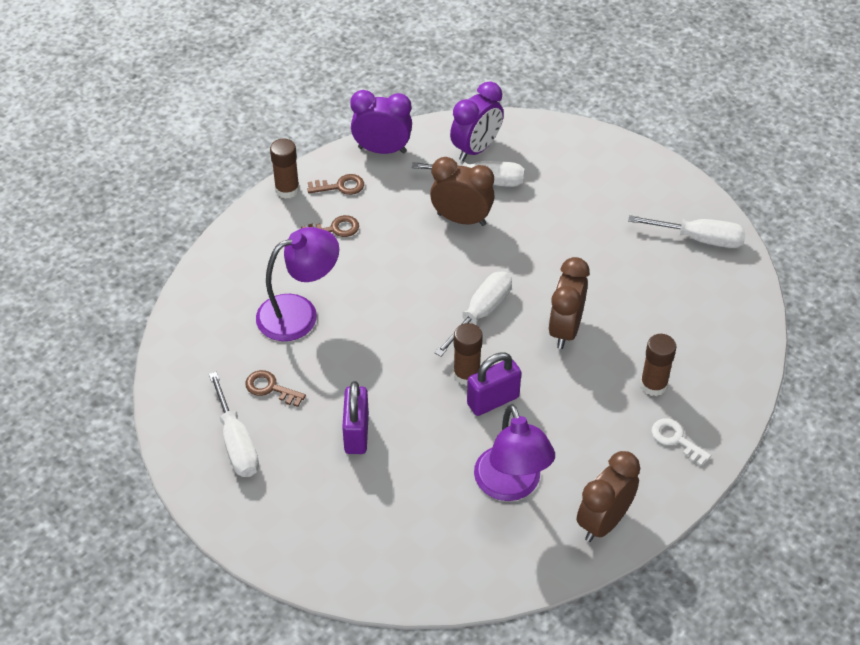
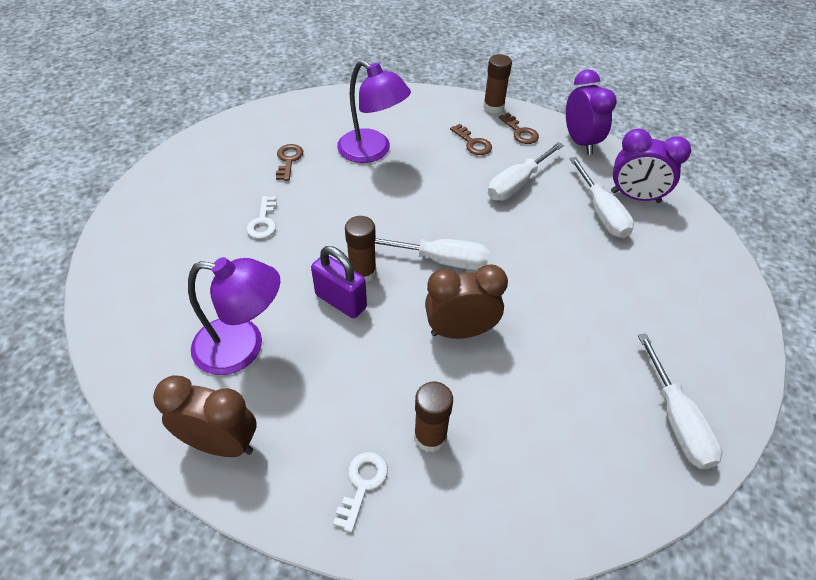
camera: 65 degrees right, 0 degrees up
white screwdriver [209,372,259,477] -> white screwdriver moved to [488,142,564,201]
purple padlock [342,381,369,454] -> white key [247,196,277,239]
brown clock [430,157,495,226] -> none
purple lamp [474,404,555,501] -> purple lamp turned 135 degrees counterclockwise [188,257,280,375]

